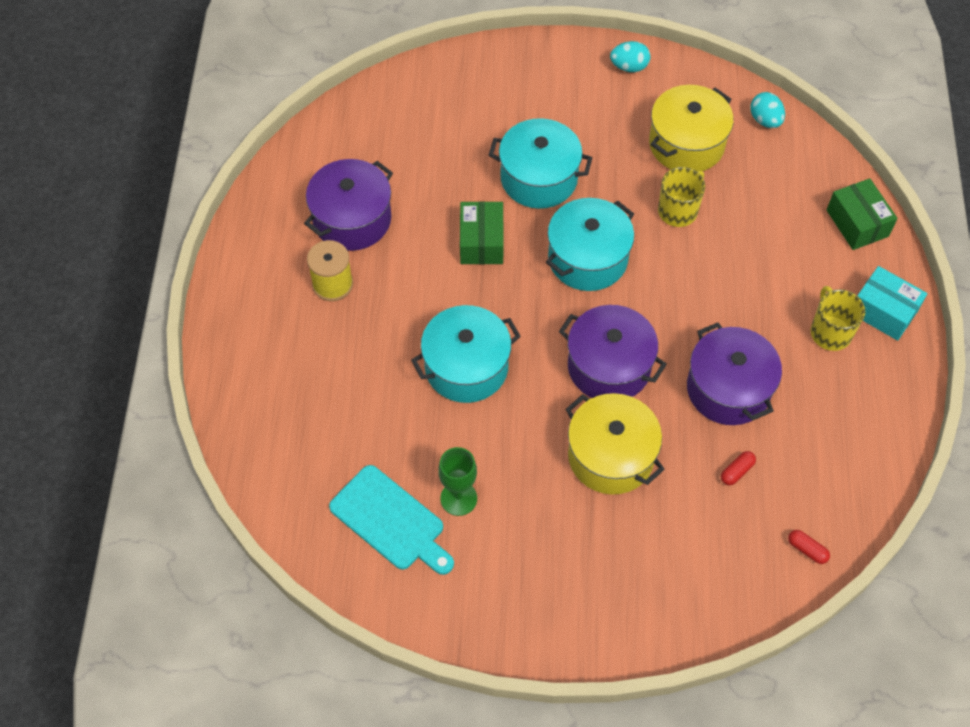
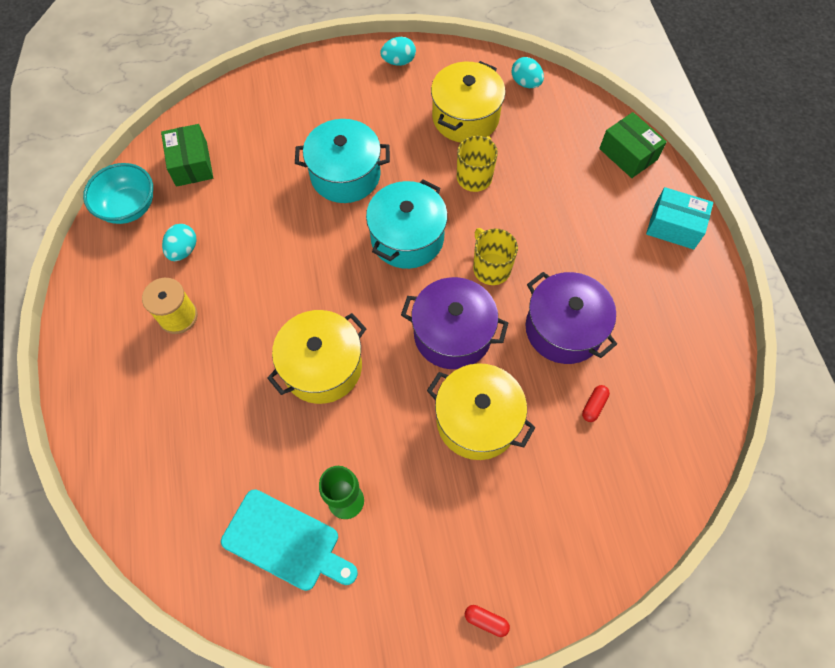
camera: 15 degrees left, 5 degrees up
purple pot [304,159,393,251] -> turquoise egg [162,224,196,261]
turquoise pot [411,305,521,403] -> yellow pot [267,310,366,404]
green box [460,201,504,264] -> green box moved to [161,124,213,187]
red capsule [788,530,830,564] -> red capsule moved to [465,605,510,637]
yellow mug [811,286,865,351] -> yellow mug moved to [473,228,518,285]
none -> turquoise bowl [83,163,153,224]

